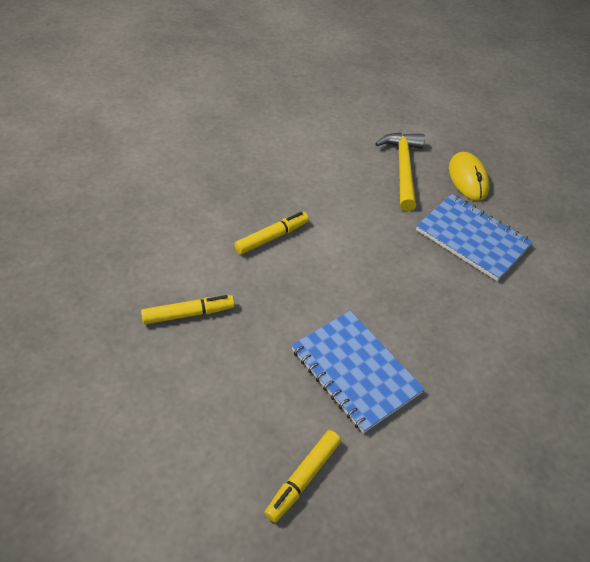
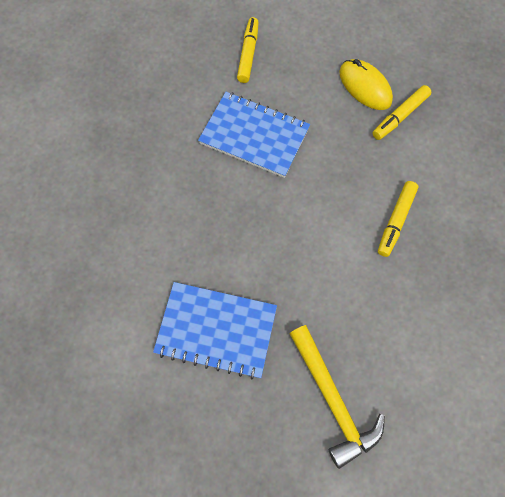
camera: 155 degrees right, 20 degrees up
yellow mouse [449,152,490,201] -> yellow mouse moved to [339,59,393,110]

